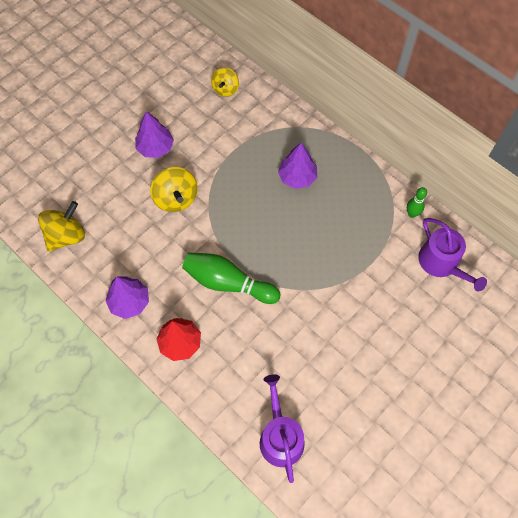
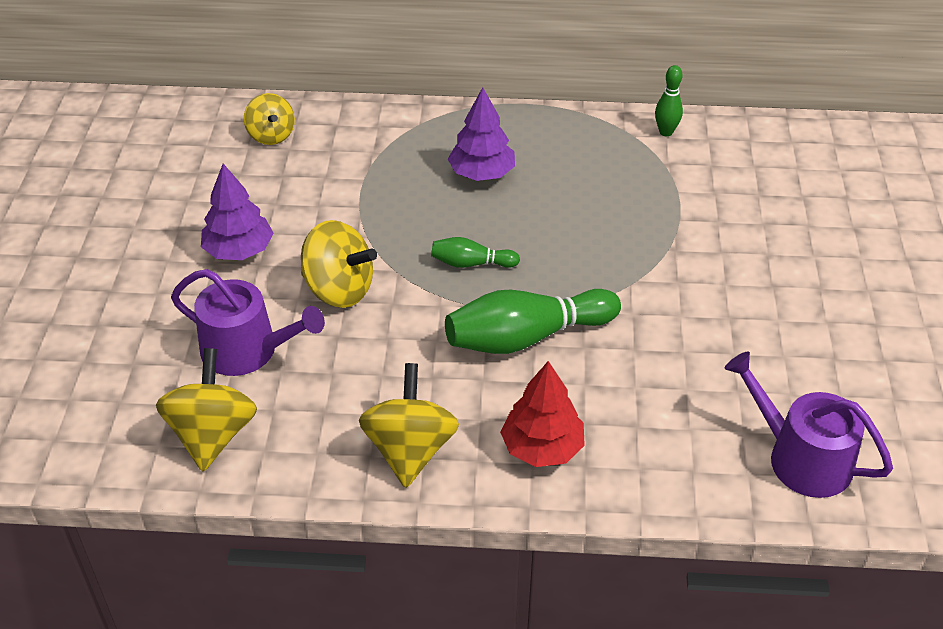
camera: 40 degrees left, 20 degrees down
purple tree [106,276,149,319] -> yellow spinning top [359,363,459,488]
purple watering can [418,218,487,291] -> purple watering can moved to [171,269,325,376]
none -> green bowling pin [431,237,520,268]

